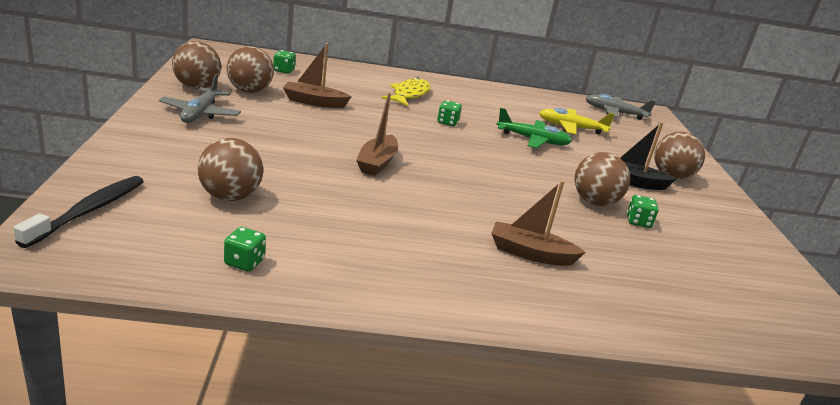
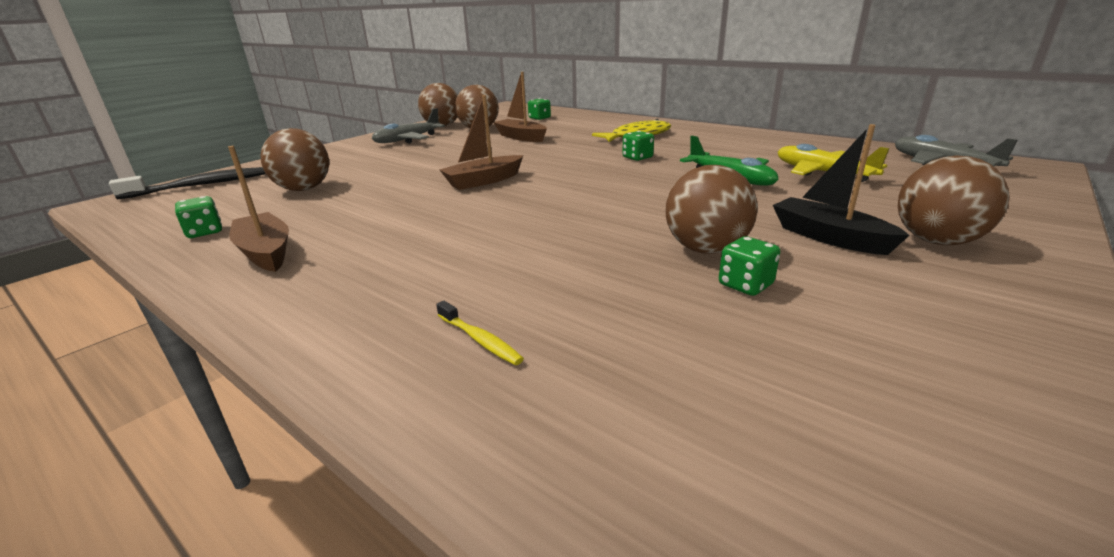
camera: 45 degrees right, 0 degrees up
brown boat [491,181,586,266] -> brown boat moved to [228,146,289,272]
none -> yellow toothbrush [436,301,524,365]

